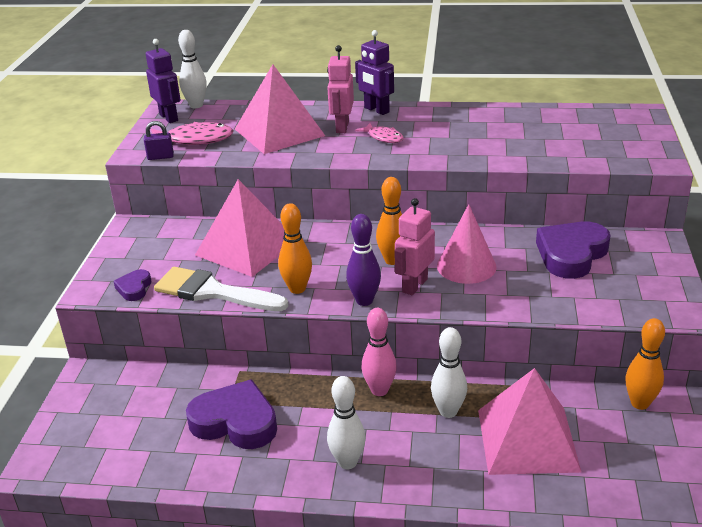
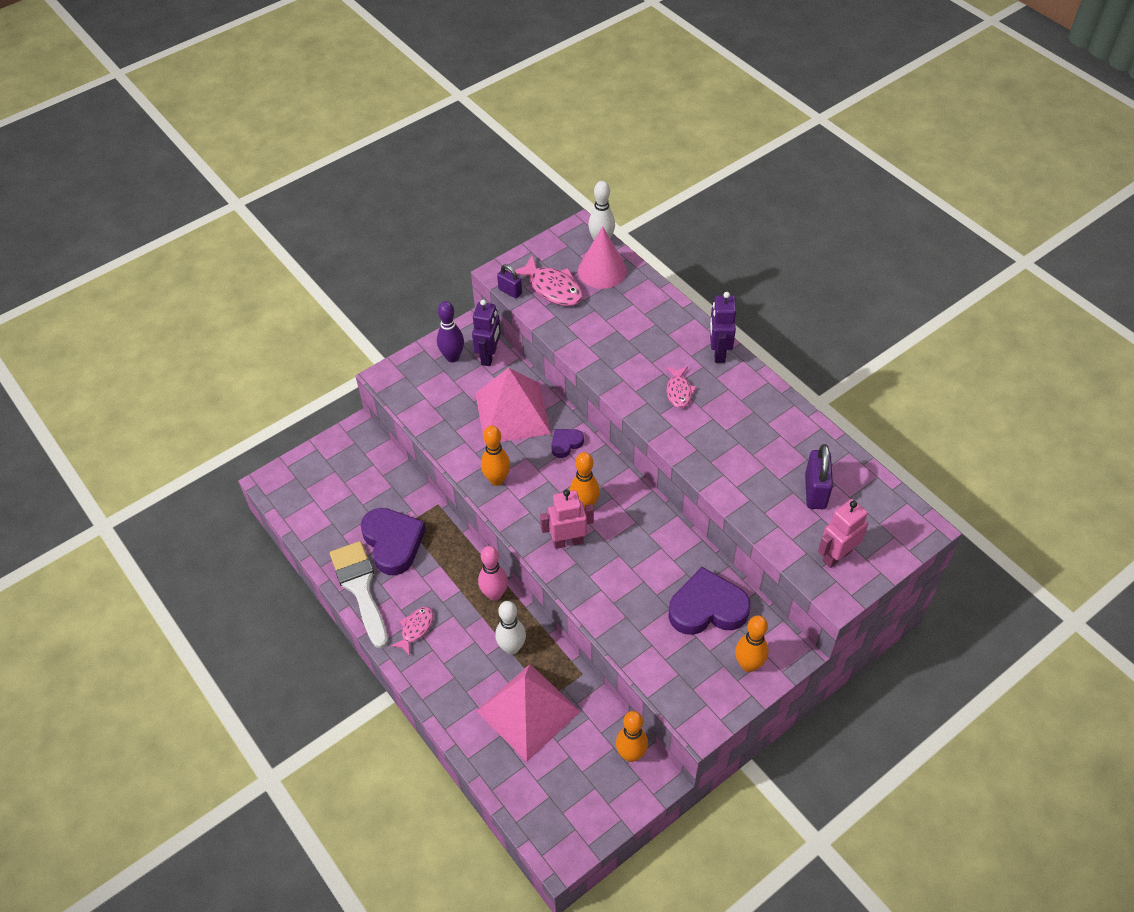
camera: 45 degrees right, 20 degrees up
purple heart [113,269,151,301] -> purple heart moved to [551,429,584,458]
purple robot [146,39,181,123] -> purple robot moved to [472,300,501,366]
white brush [154,267,288,311] -> white brush moved to [330,541,388,648]
pink pyramid [235,64,325,154] -> none
pink robot [327,45,354,133] -> pink robot moved to [818,499,868,568]
white bowling pin [327,376,366,469] -> pink fish [391,607,433,656]
purple bowling pin [346,214,381,306] -> purple bowling pin moved to [437,301,464,362]
pink cone [437,204,497,284] -> pink cone moved to [578,226,627,289]
none -> orange bowling pin [735,615,769,672]
none -> purple padlock [805,444,833,509]

